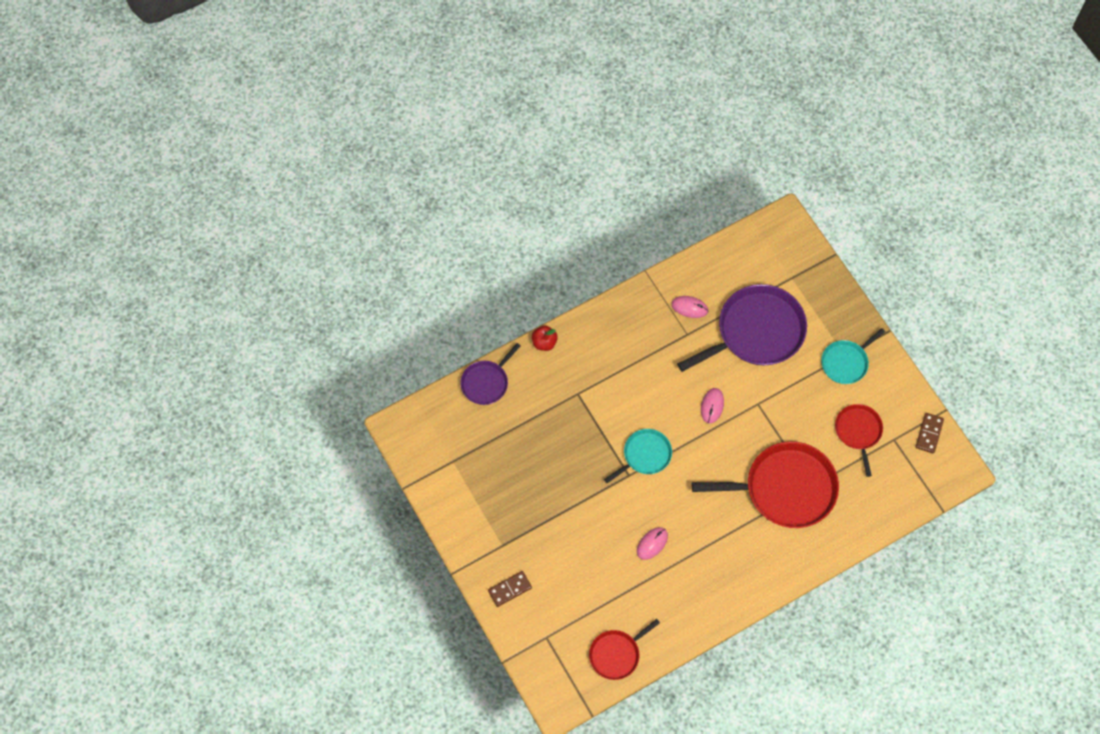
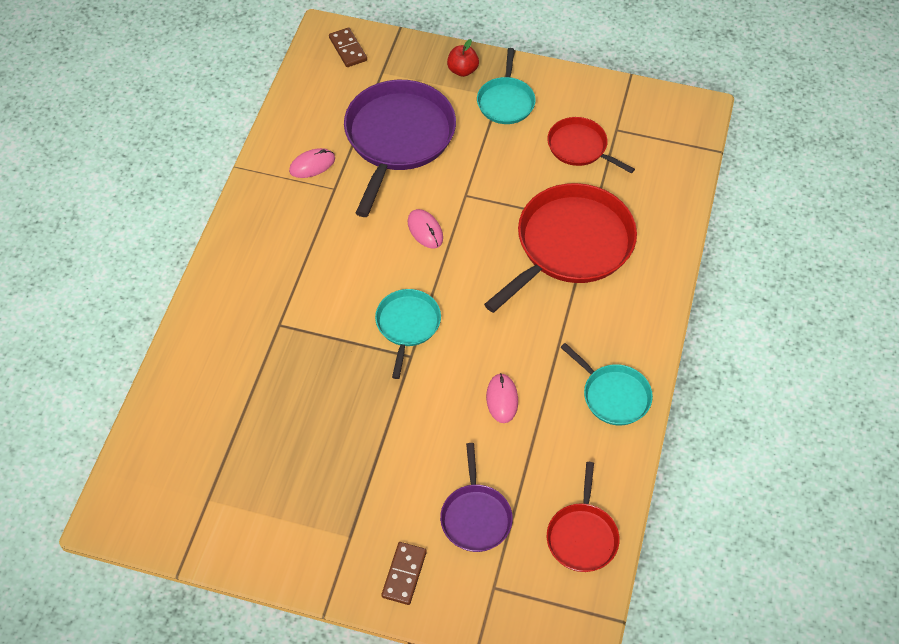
camera: 45 degrees left, 10 degrees down
purple pan [460,343,520,405] -> purple pan moved to [440,443,513,552]
red apple [532,325,558,351] -> red apple moved to [447,39,479,77]
brown domino [916,413,944,453] -> brown domino moved to [329,27,367,67]
none -> turquoise pan [560,343,653,425]

